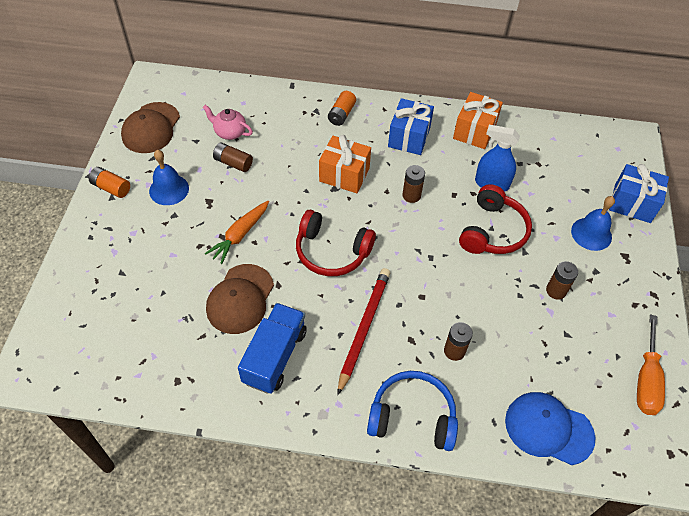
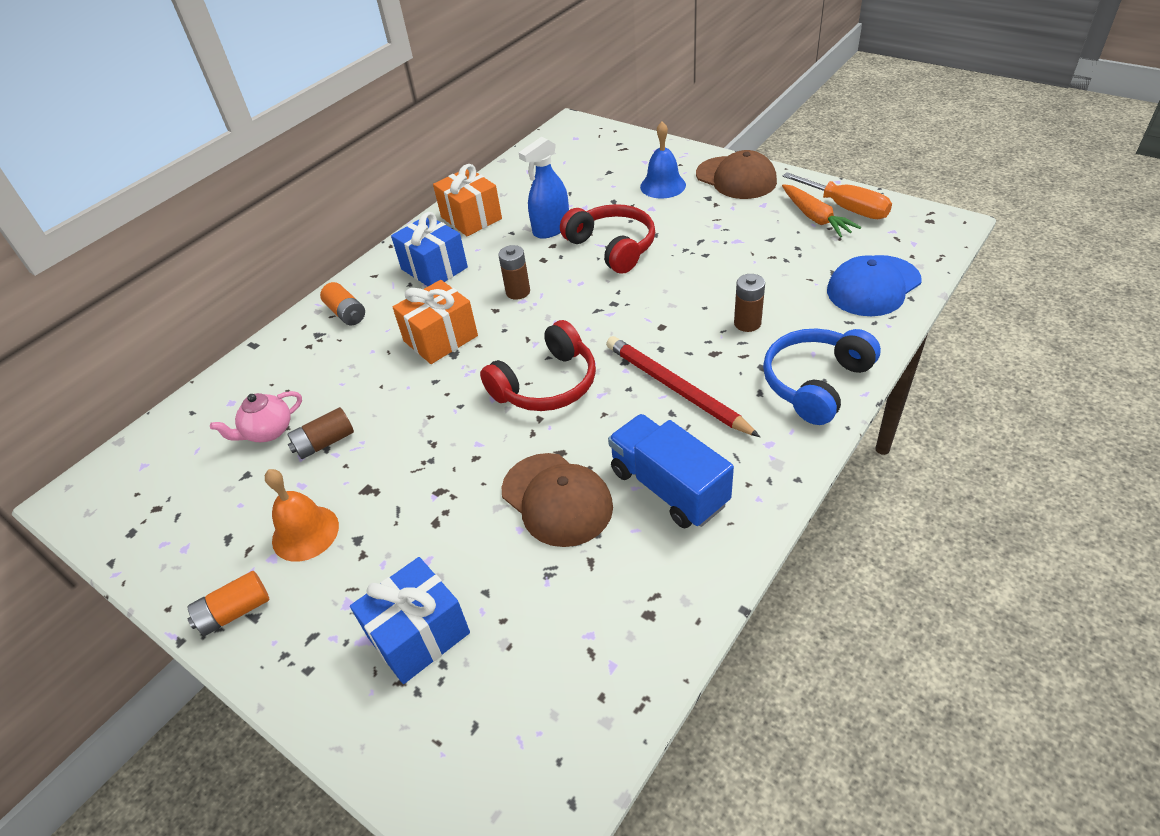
camera: 55 degrees left, 10 degrees down
brown cap [121,102,180,153] -> brown cap moved to [696,150,777,199]
blue bell [149,150,189,205] -> orange bell [265,469,339,562]
orange carrot [205,201,269,264] -> orange carrot moved to [782,184,861,238]
brown battery [546,261,578,300] -> none
blue gift [609,164,669,223] -> blue gift moved to [350,557,470,684]

